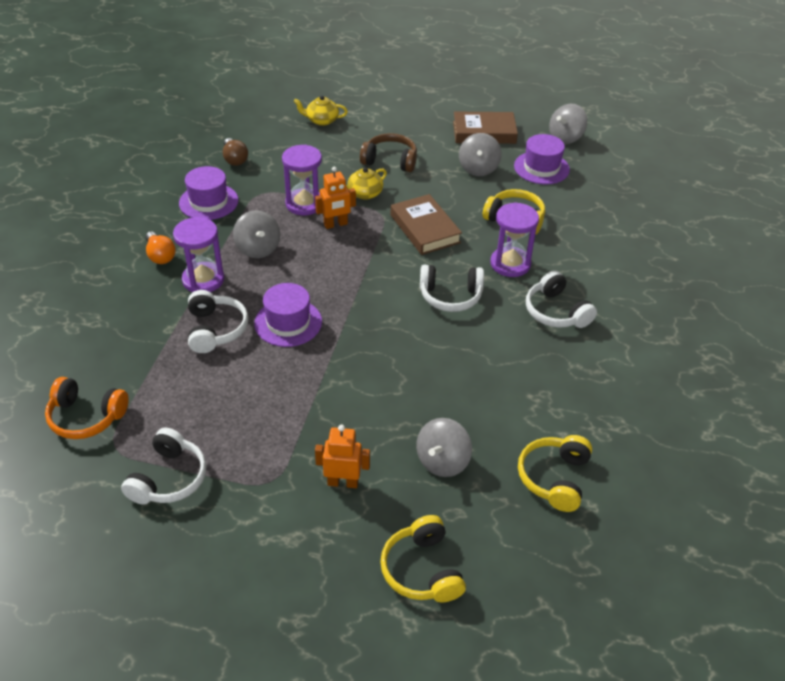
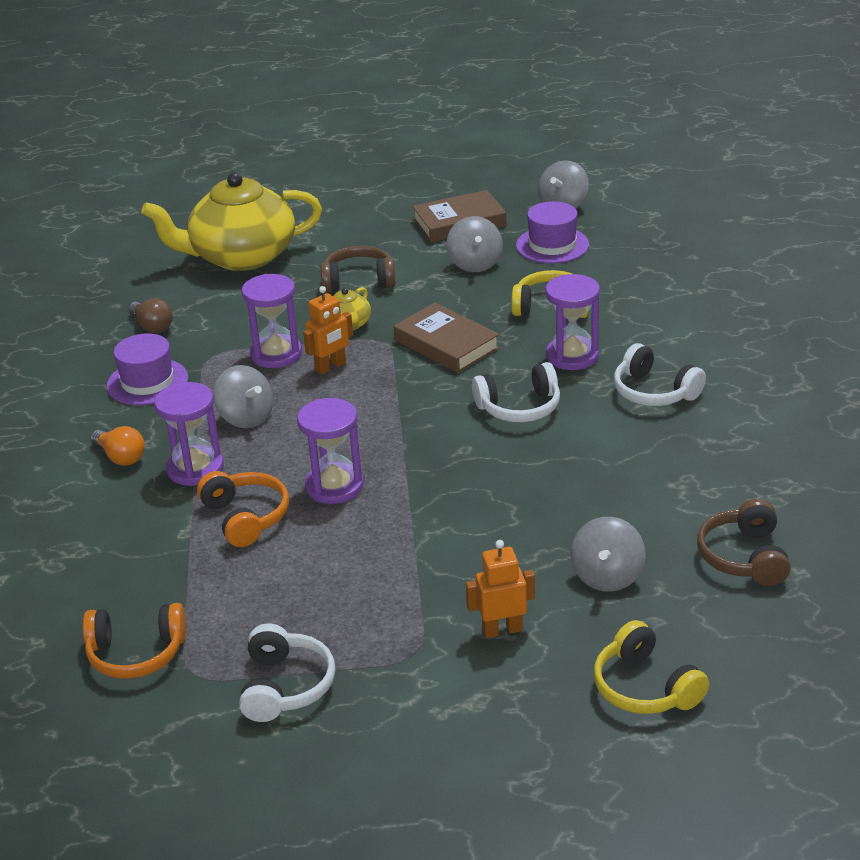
camera: 15 degrees left, 10 degrees down
white headphones [188,290,248,353] -> orange headphones [197,471,289,547]
purple hat [254,283,322,347] -> purple hourglass [297,398,363,504]
yellow teapot [293,95,348,126] -> yellow teapot [141,172,322,271], size x2.38
yellow headphones [518,435,592,512] -> brown headphones [697,499,791,586]

